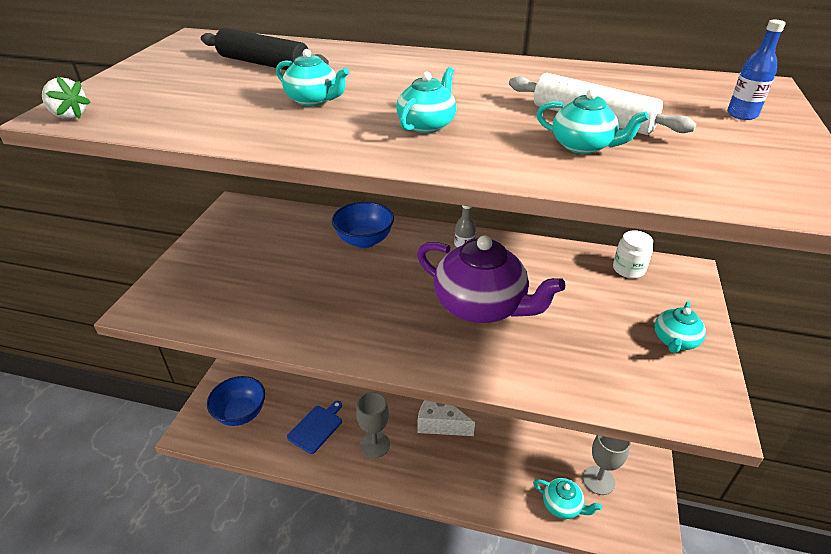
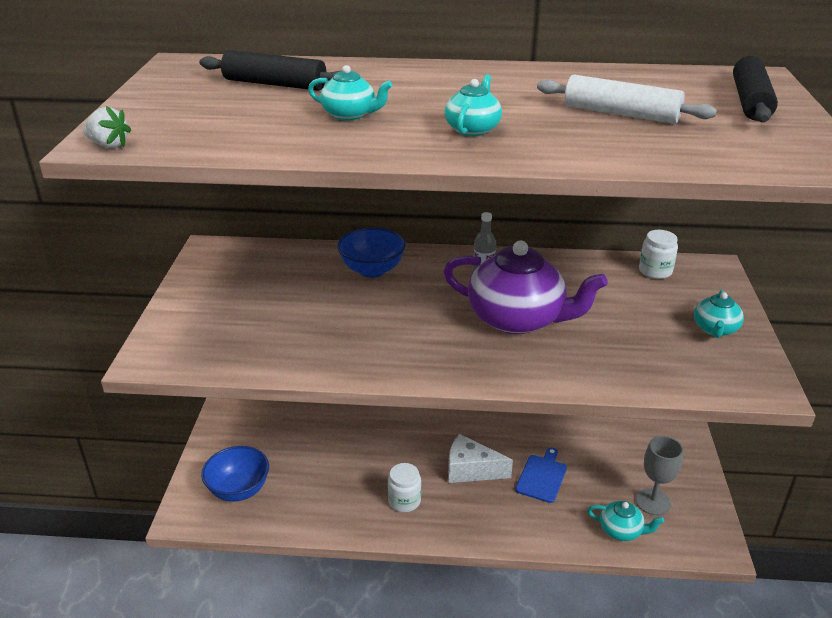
camera: 10 degrees left, 5 degrees down
blue cutting board [287,401,342,454] -> blue cutting board moved to [515,447,567,503]
grey goblet [356,392,390,458] -> white jar [388,463,421,512]
turquoise teapot [537,89,649,154] -> none
blue bottle [727,20,786,120] -> black rolling pin [733,56,778,122]

